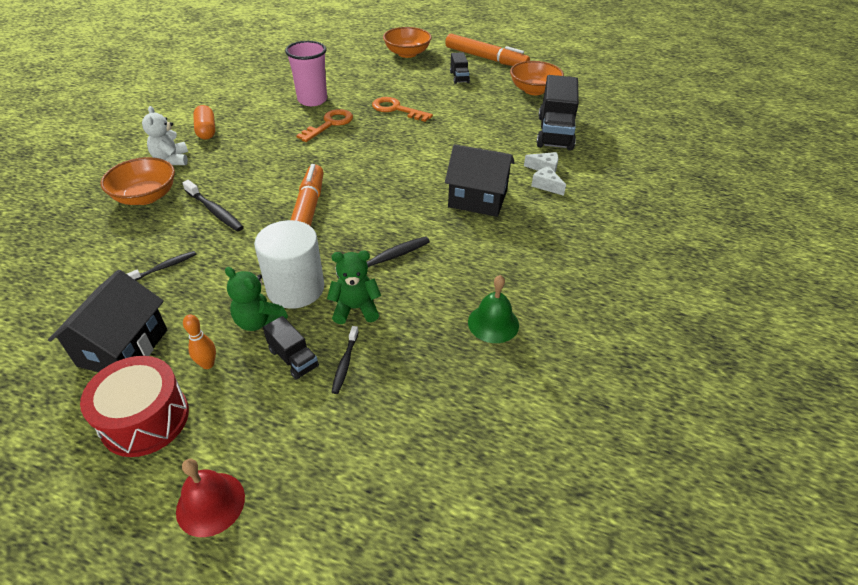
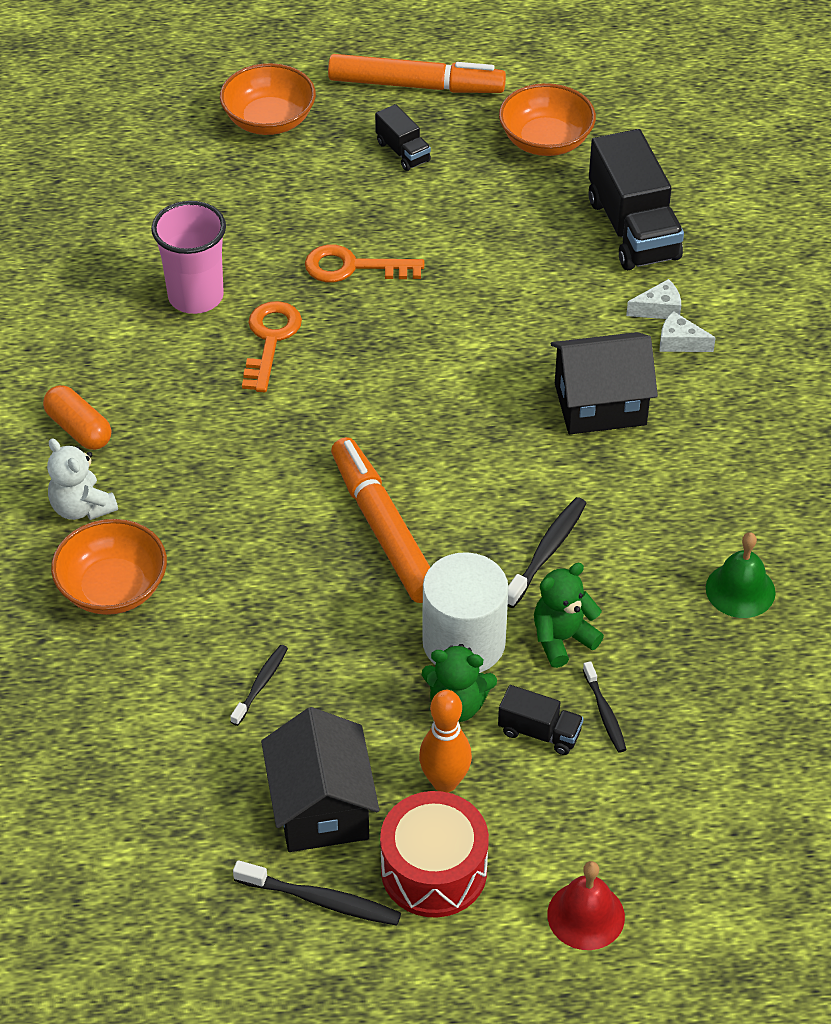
camera: 25 degrees left, 5 degrees up
black toothbrush [182,180,244,232] -> black toothbrush moved to [233,860,401,926]
orange bowling pin [183,314,216,369] -> orange bowling pin [419,690,472,793], size x1.57

